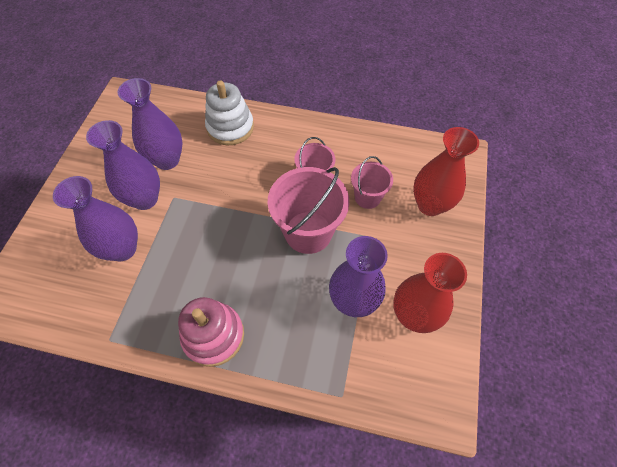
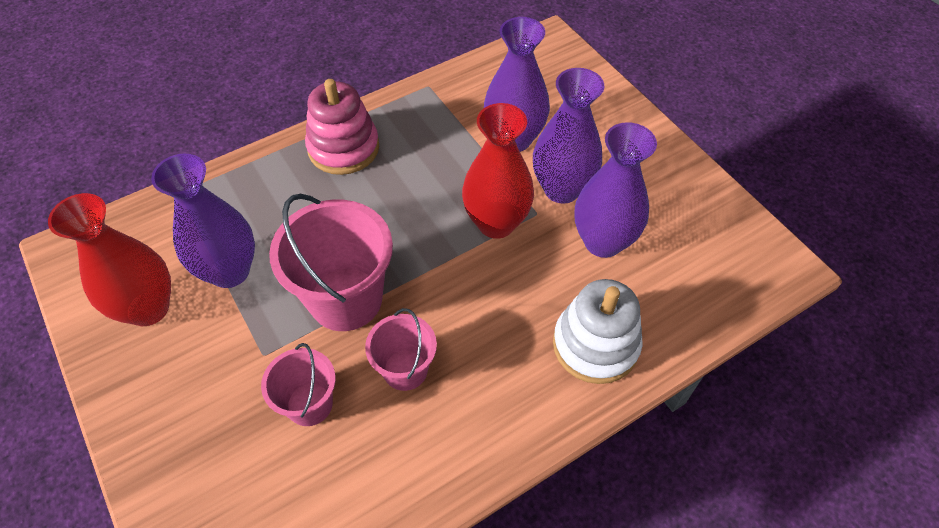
camera: 135 degrees right, 5 degrees down
red vase [413,127,479,216] -> red vase moved to [462,103,534,239]

